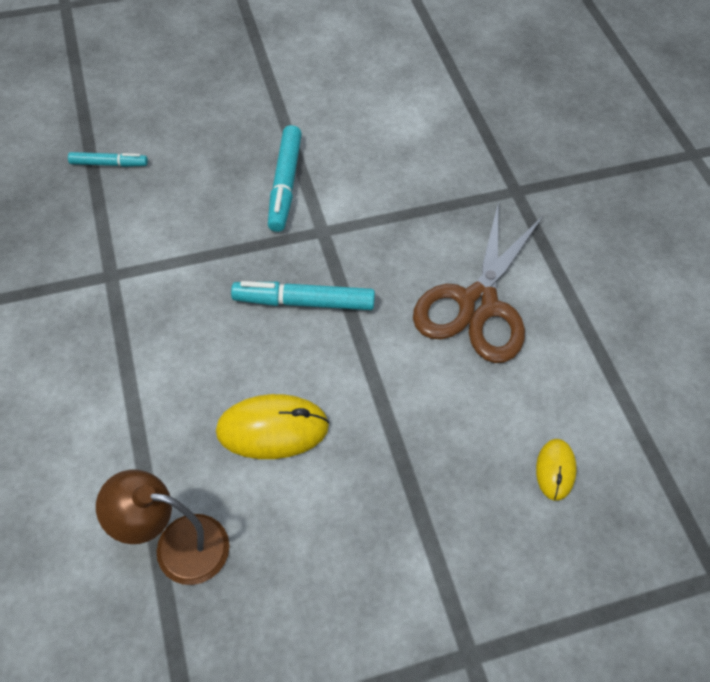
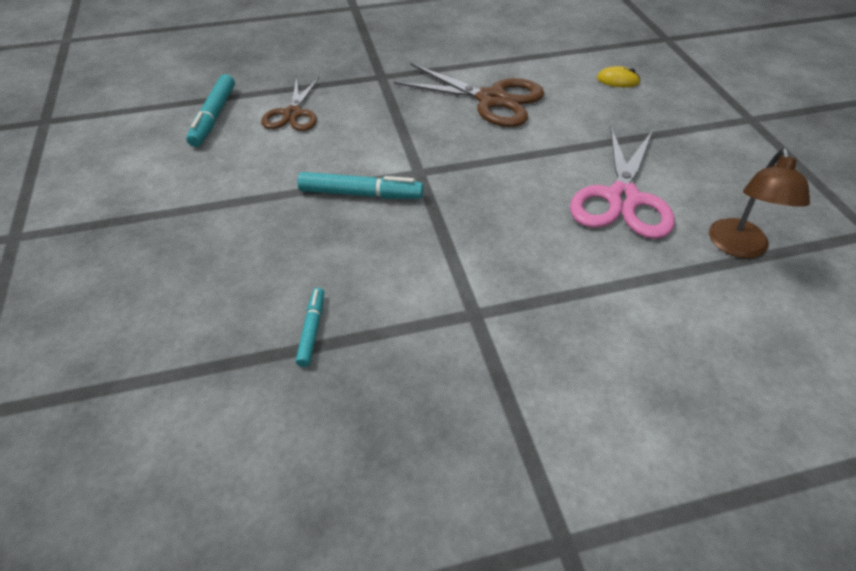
camera: 85 degrees left, 10 degrees down
yellow mouse [216,394,329,459] -> pink scissors [570,126,675,239]
turquoise marker [231,281,375,310] -> turquoise marker moved to [186,74,235,147]
none -> brown scissors [261,77,319,131]

